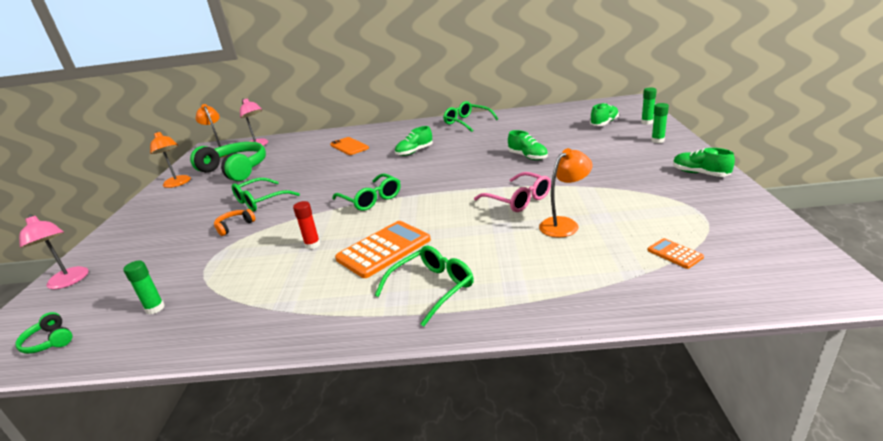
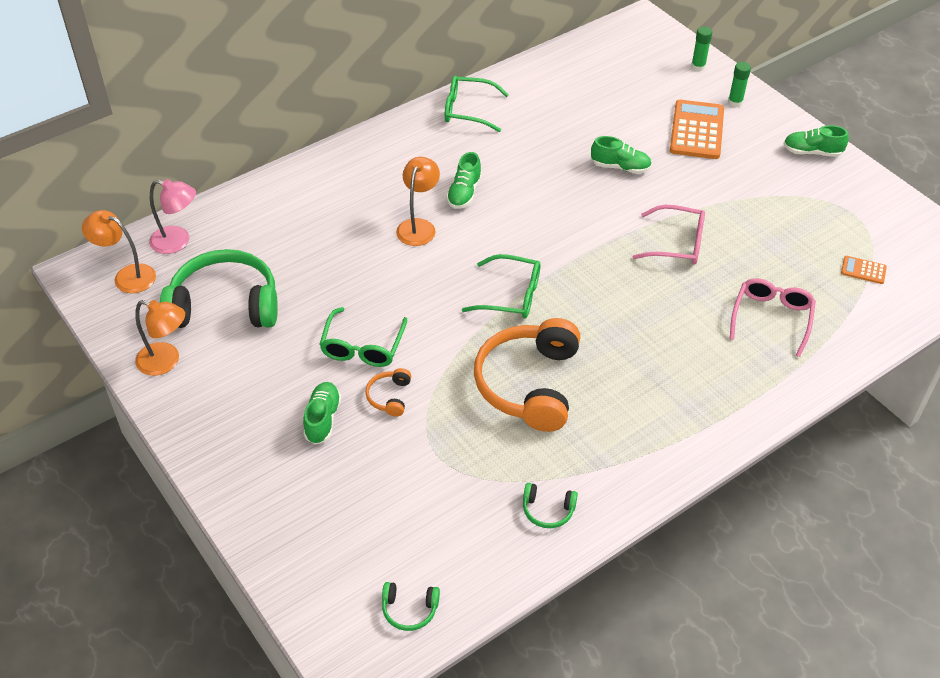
camera: 40 degrees left, 20 degrees up
pink lamp [19,214,89,289] -> none
green glue stick [123,260,165,315] -> none
red glue stick [293,201,320,249] -> orange headphones [474,318,580,432]
orange phone [330,137,369,155] -> none
orange calculator [335,221,431,278] -> orange calculator moved to [670,100,724,159]
green glasses [375,246,474,327] -> none
orange lamp [539,148,593,237] -> orange lamp moved to [396,157,440,246]
green shoe [590,103,619,126] -> green shoe moved to [303,382,341,445]
none -> green headphones [523,483,578,528]
none -> pink glasses [730,278,816,357]

